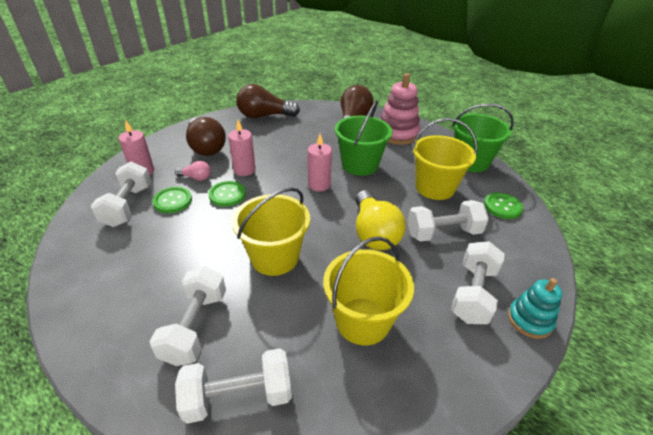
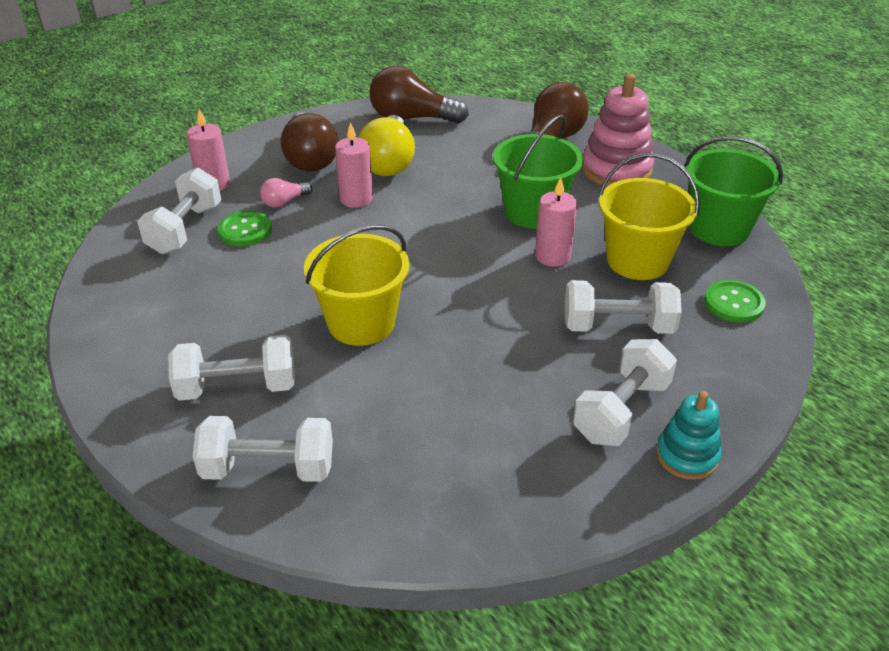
camera: 15 degrees right, 0 degrees up
white dumbbell [149,266,226,366] -> white dumbbell turned 60 degrees clockwise [168,335,295,401]
pink light bulb [175,161,211,181] -> pink light bulb turned 120 degrees clockwise [260,178,312,208]
green button [209,181,246,207] -> none
pink candle [308,134,332,191] -> pink candle moved to [535,177,577,267]
yellow bucket [323,237,414,345] -> none
yellow light bulb [355,190,406,250] -> yellow light bulb moved to [358,115,415,176]

